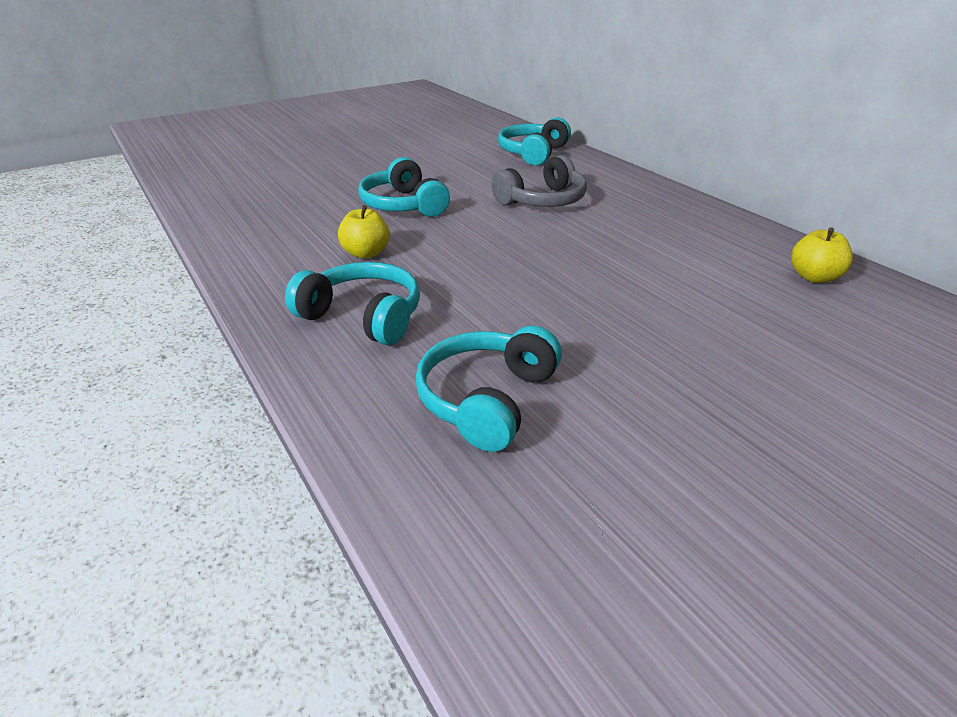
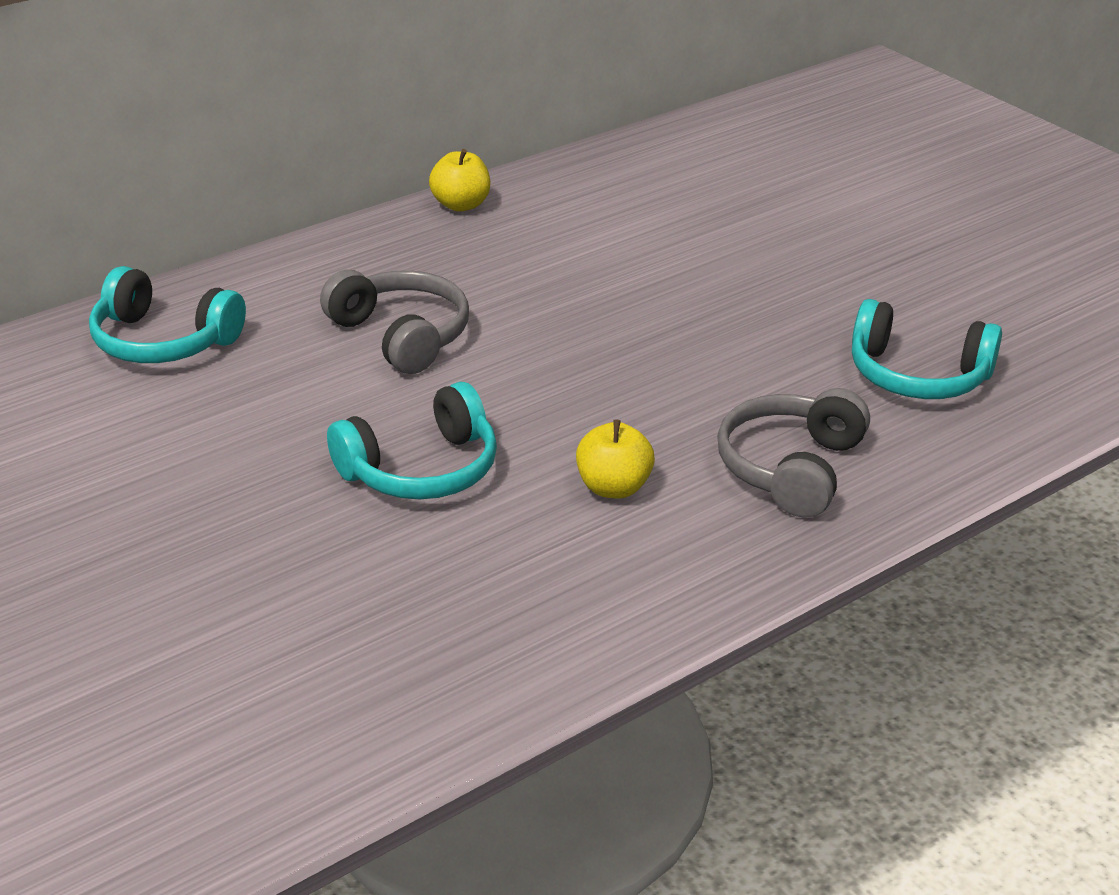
camera: 95 degrees left, 0 degrees up
turquoise headphones [285,262,420,345] -> grey headphones [717,388,870,518]
yellow apple [791,227,853,283] -> yellow apple moved to [429,149,490,212]

